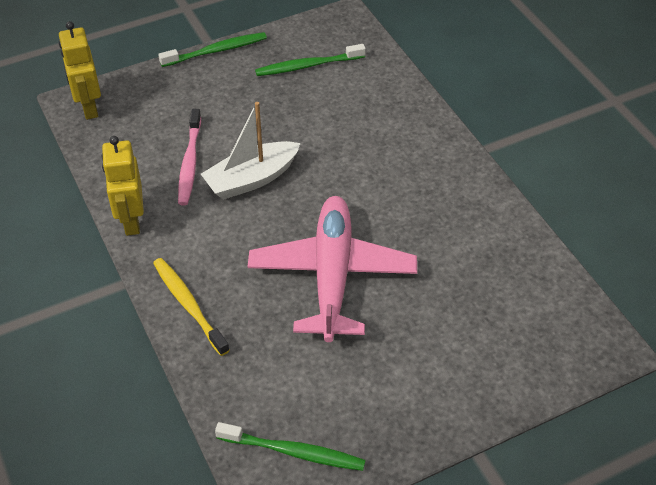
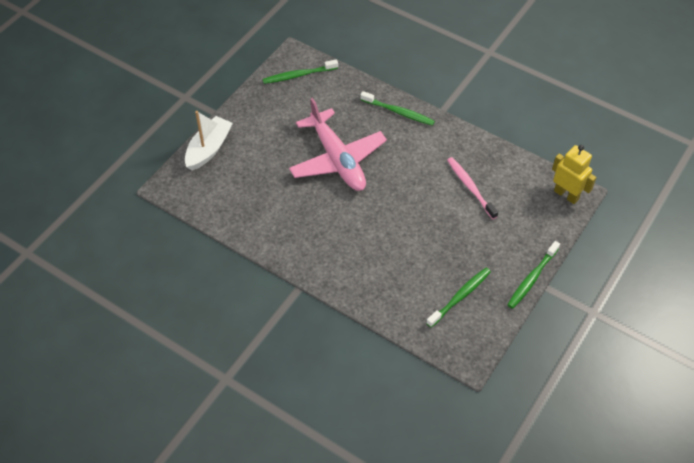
camera: 150 degrees right, 5 degrees up
yellow robot [102,136,144,236] -> none
yellow toothbrush [153,258,230,356] -> green toothbrush [360,91,435,126]
white boat [201,102,301,200] -> white boat moved to [185,111,233,171]

